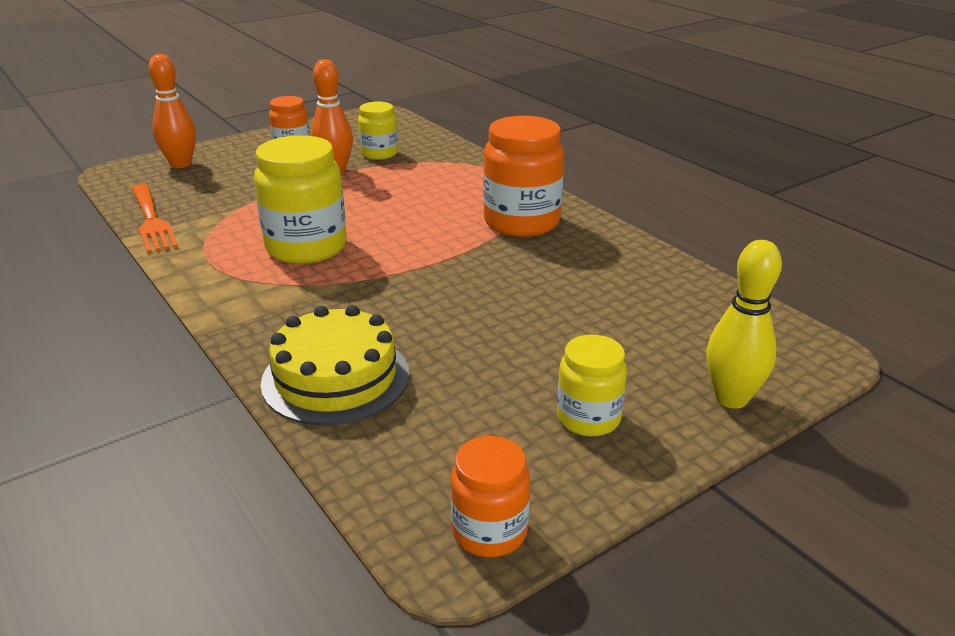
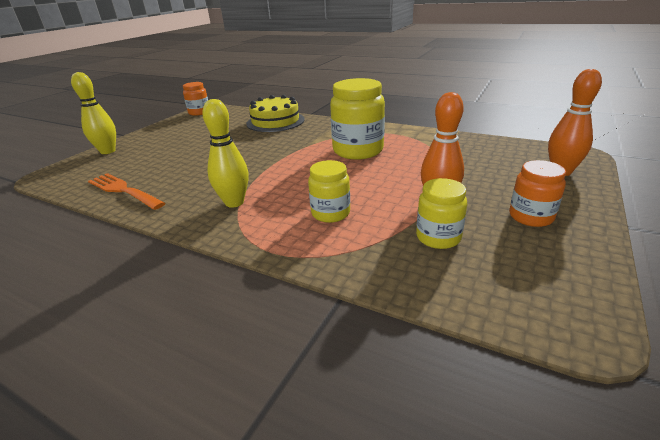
camera: 155 degrees right, 0 degrees up
orange fork [131,184,178,253] -> orange fork moved to [88,173,165,210]
orange jar [483,116,564,237] -> yellow bowling pin [202,99,249,208]
yellow jar [557,334,627,436] -> yellow jar moved to [308,160,350,223]

